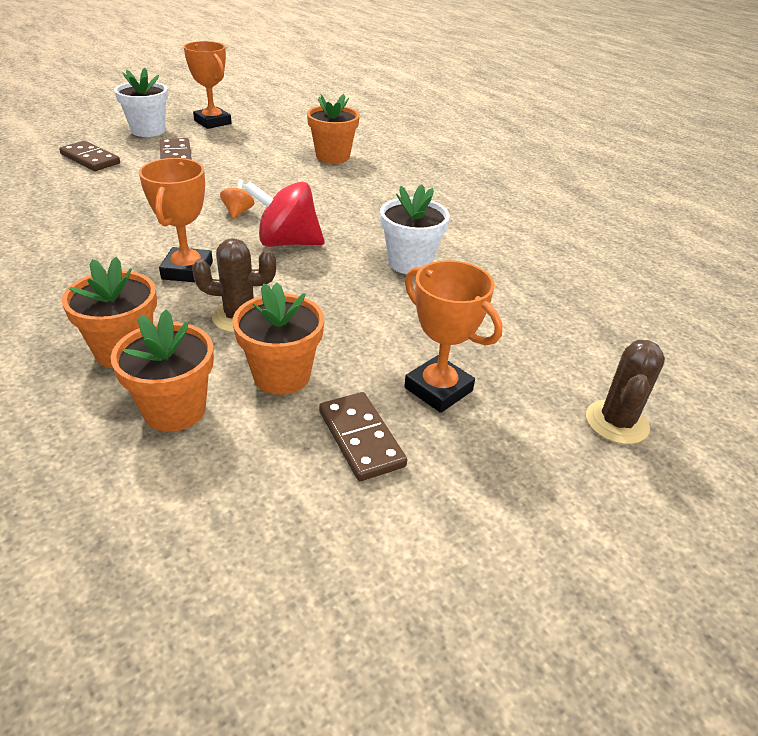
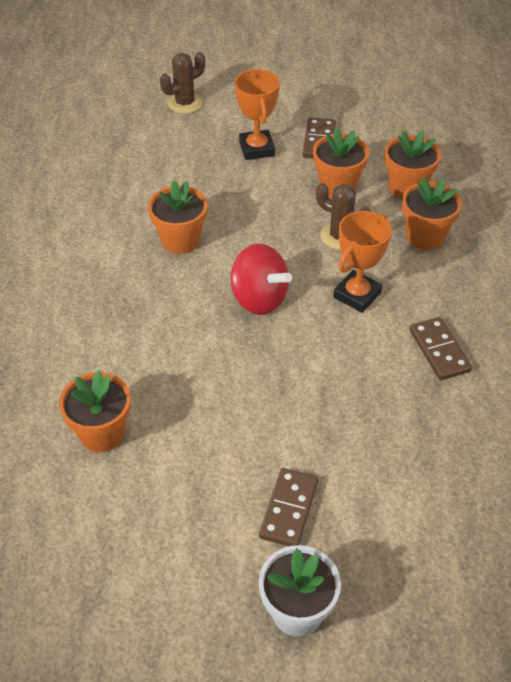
camera: 145 degrees left, 10 degrees up
brown domino [59,141,120,171] -> brown domino moved to [410,317,472,380]
orange trophy [184,41,231,129] -> none
orange spinning top [220,179,255,219] -> none
white flower pot [380,184,450,274] -> orange flower pot [148,181,207,254]

